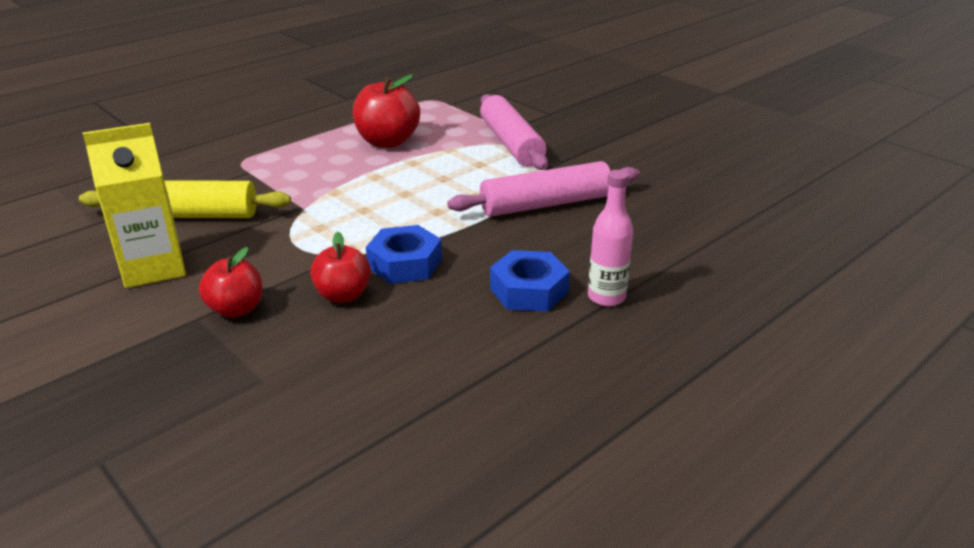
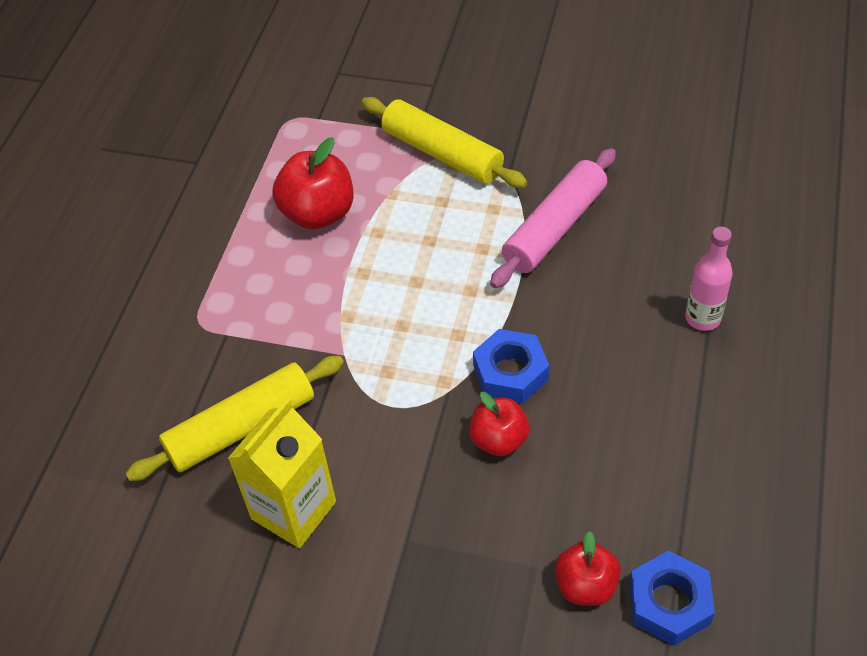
camera: 30 degrees left, 20 degrees up
red apple [199,247,263,318] -> red apple moved to [554,531,621,606]
pink rolling pin [480,94,548,170] -> yellow rolling pin [362,97,527,188]
blue nut [490,250,570,312] -> blue nut moved to [629,550,715,646]

